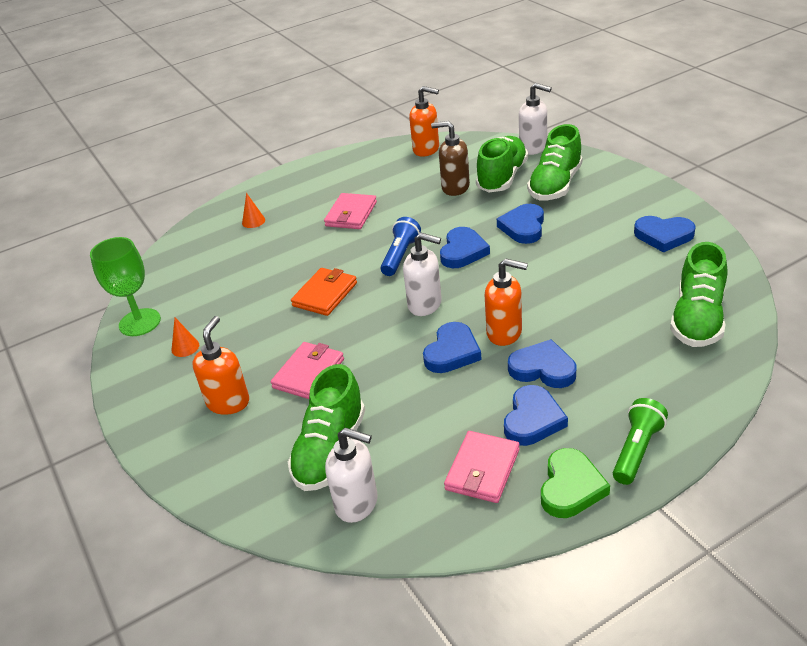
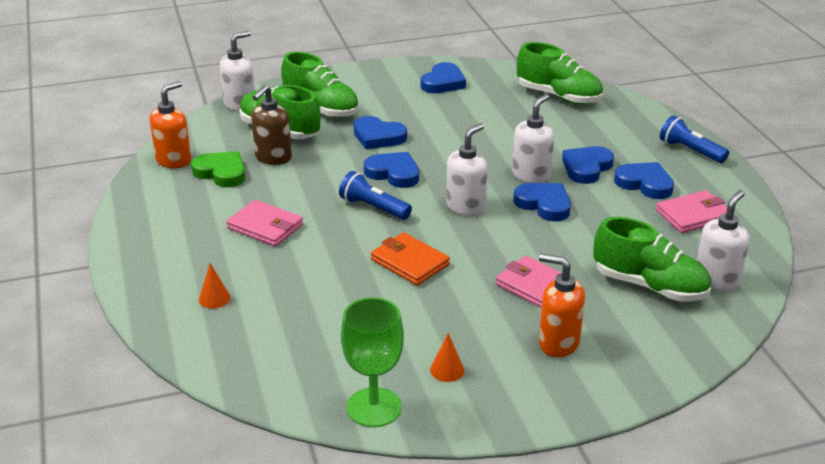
camera: 80 degrees left, 5 degrees down
pink wallet [444,431,520,503] -> pink wallet turned 60 degrees counterclockwise [656,190,727,233]
orange soap dispenser [485,258,528,346] -> white soap dispenser [512,94,554,183]
green heart [541,448,610,518] -> green heart moved to [191,151,245,187]
green flashlight [613,398,668,485] -> blue flashlight [660,115,729,163]

